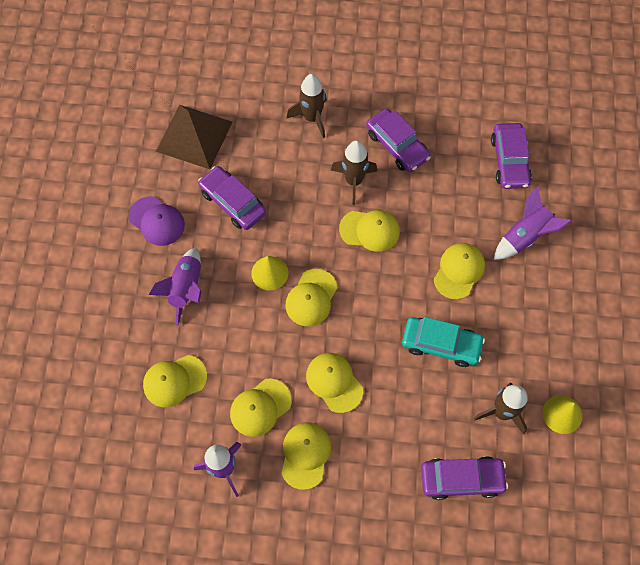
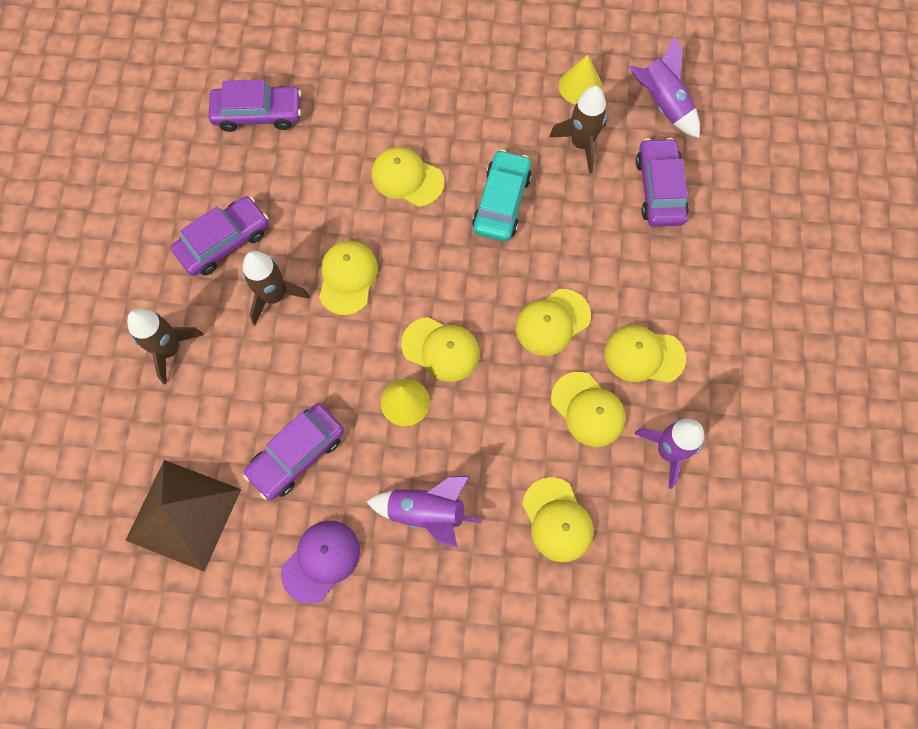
camera: 90 degrees left, 5 degrees up
purple rocket [494,186,572,260] -> purple rocket moved to [629,35,700,138]

